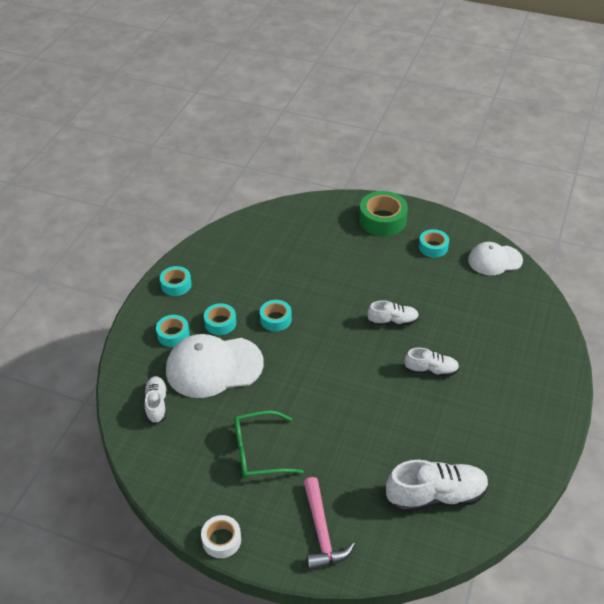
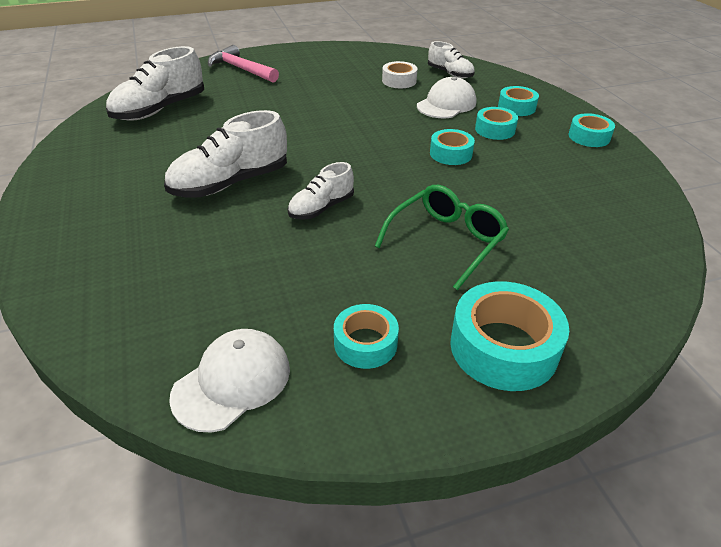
camera: 140 degrees right, 5 degrees down
white cap [166,334,264,398] -> white cap [417,77,476,118], size x0.62
white tape [201,515,241,558] -> white tape moved to [382,61,417,88]
green glasses [234,410,304,479] -> green glasses moved to [375,185,509,290]
green tape [359,191,408,236] -> turquoise tape [450,281,569,391]
white shoe [404,348,459,377] -> white shoe [164,110,287,198], size x1.71

